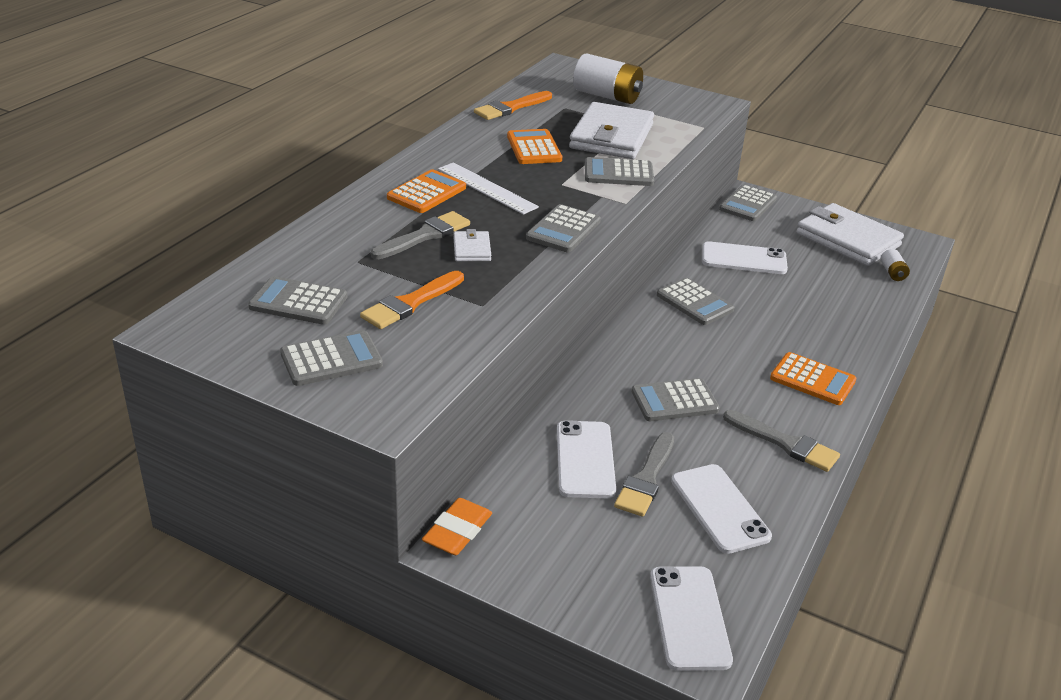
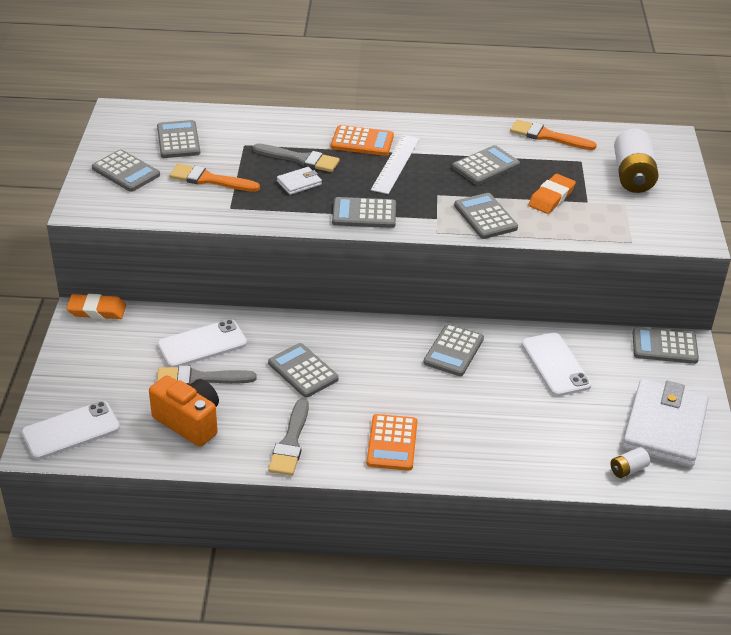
camera: 65 degrees right, 5 degrees up
orange calculator [507,129,562,164] -> grey calculator [452,145,520,185]
white wallet [569,102,654,159] -> orange eraser [528,174,576,214]
white phone [671,464,772,554] -> orange camera [149,375,219,447]

